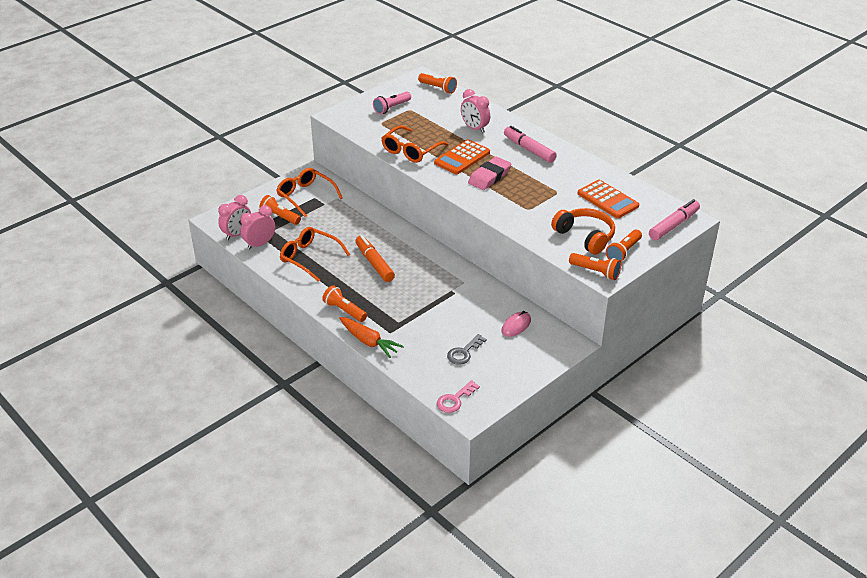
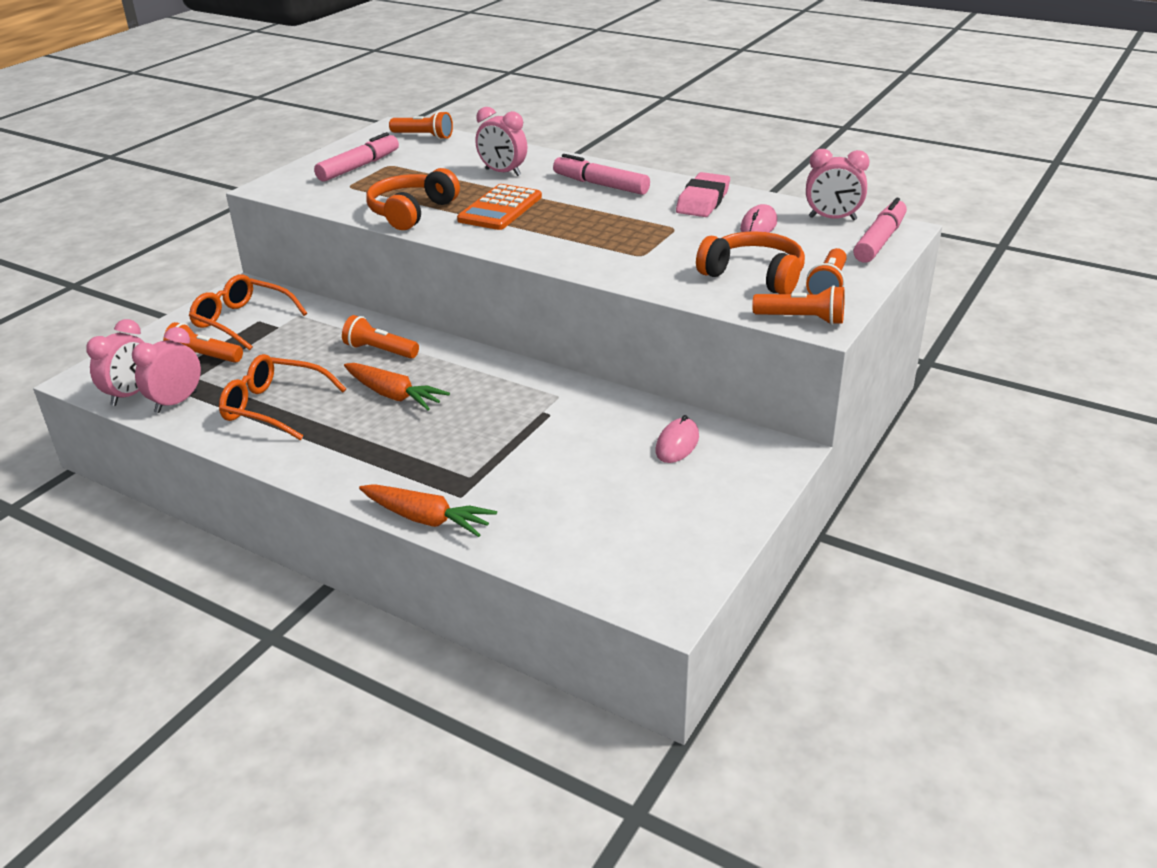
camera: 15 degrees left, 5 degrees down
orange flashlight [322,285,367,322] -> orange flashlight moved to [342,315,419,359]
orange marker [355,235,395,282] -> orange carrot [344,363,450,411]
pink flashlight [373,92,411,114] -> pink marker [314,132,399,181]
orange glasses [382,125,448,163] -> orange headphones [366,168,460,230]
pink key [437,380,480,413] -> none
grey key [447,334,487,365] -> none
pink eraser [468,157,511,190] -> pink eraser moved to [676,172,730,217]
orange calculator [577,180,639,218] -> pink mouse [740,204,777,233]
none -> pink clock [806,149,870,220]

